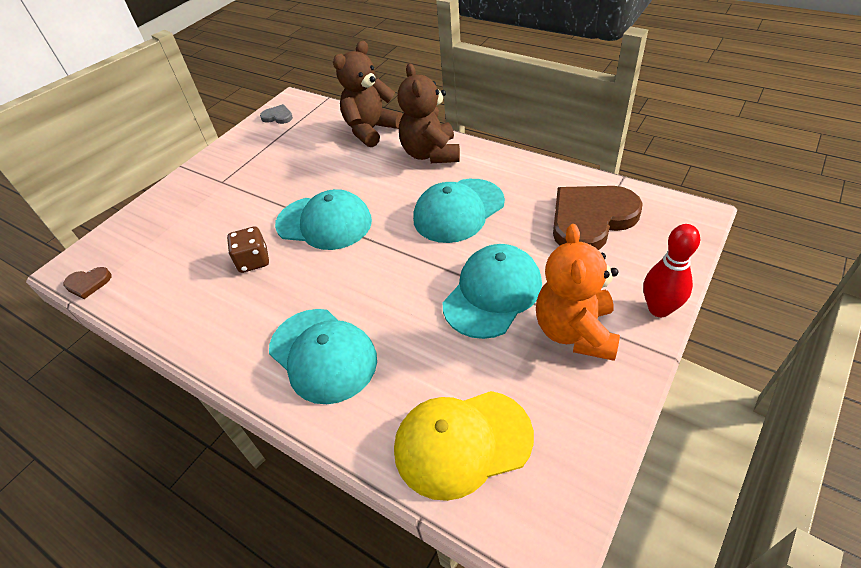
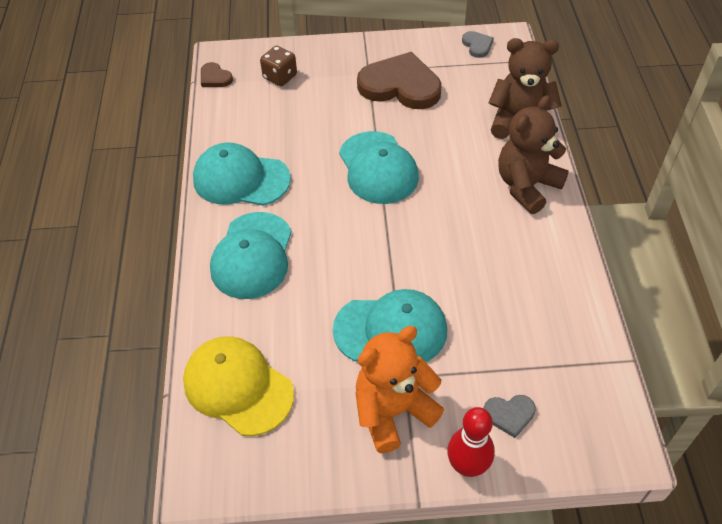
camera: 50 degrees right, 5 degrees up
brown dice [227,226,269,273] -> brown dice moved to [260,46,297,86]
turquoise cap [413,179,505,243] -> turquoise cap moved to [193,142,291,206]
brown heart [553,186,643,250] -> brown heart moved to [357,52,442,109]
none -> grey heart [484,395,536,438]

